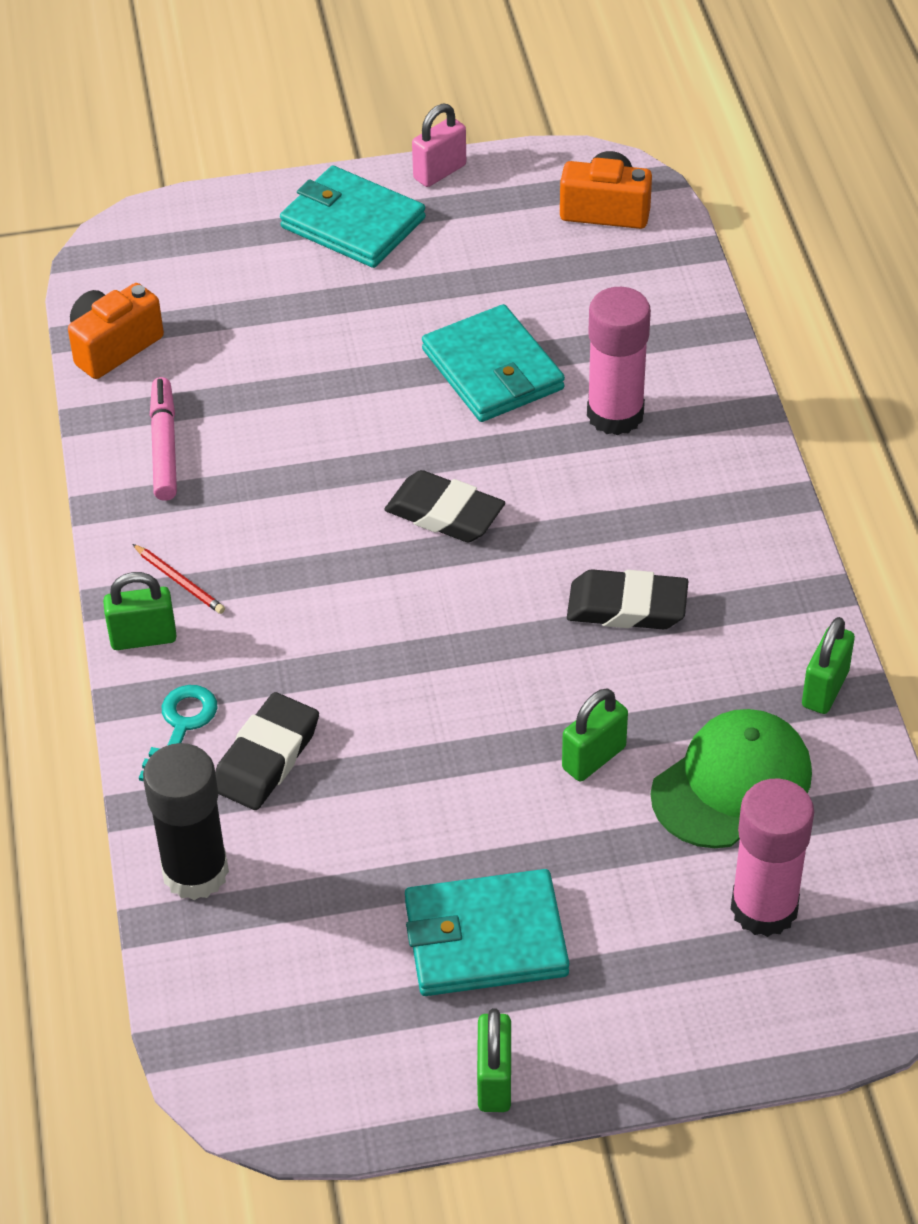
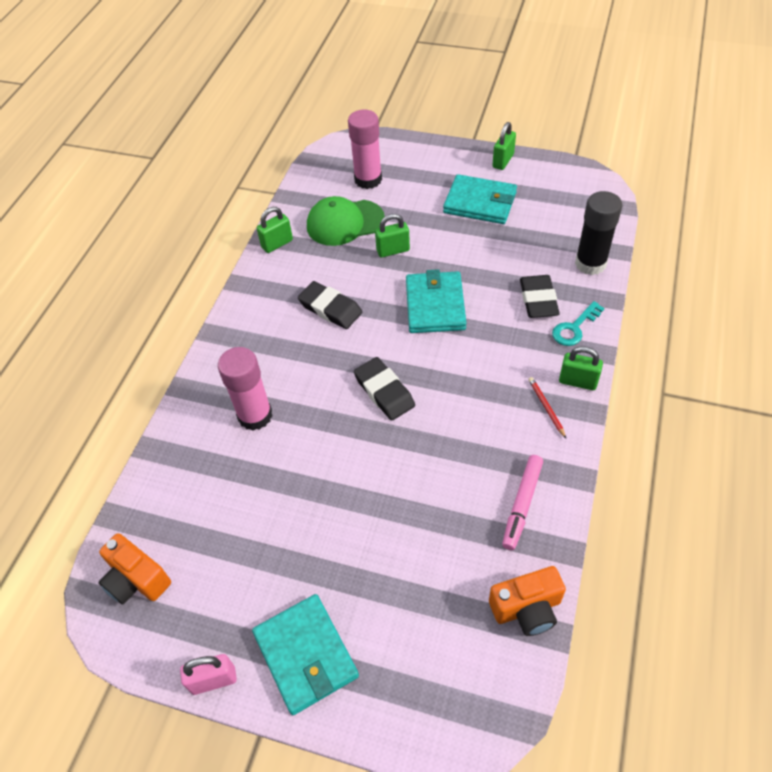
camera: 150 degrees left, 5 degrees up
black eraser [215,692,319,810] -> black eraser turned 60 degrees counterclockwise [520,275,560,318]
turquoise wallet [422,304,565,422] -> turquoise wallet moved to [406,269,466,333]

